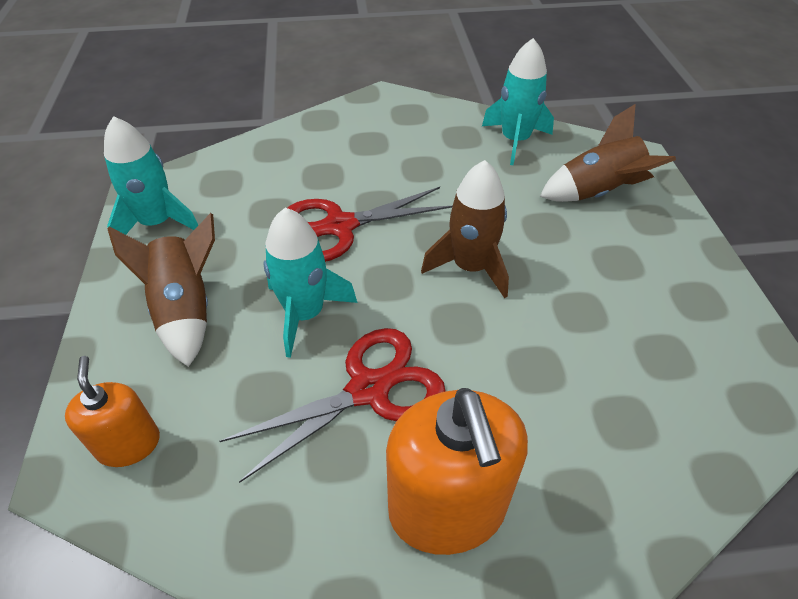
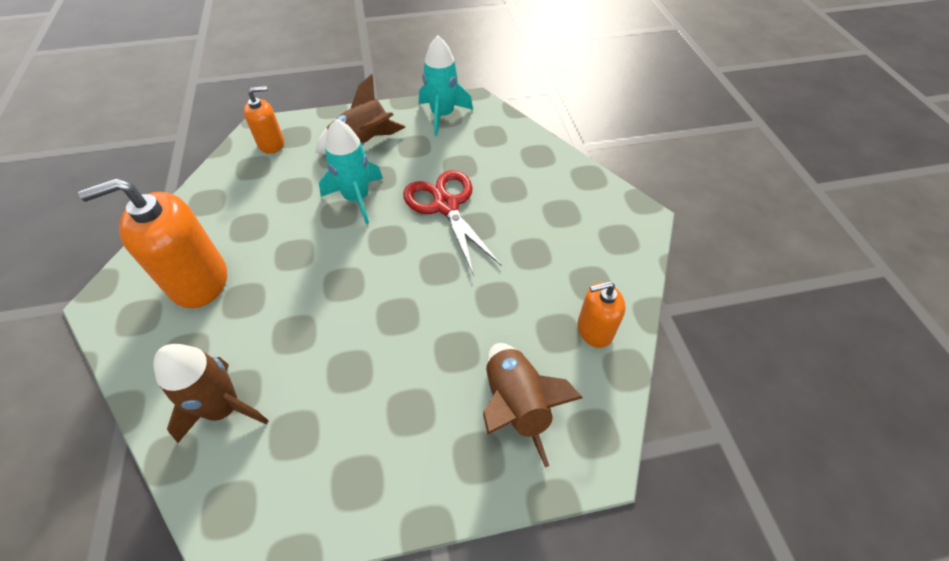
camera: 85 degrees right, 5 degrees up
red scissors [219,328,445,483] -> none
brown rocket [421,160,509,298] -> brown rocket moved to [154,344,269,443]
turquoise rocket [482,38,554,165] -> orange soap dispenser [577,281,626,348]

